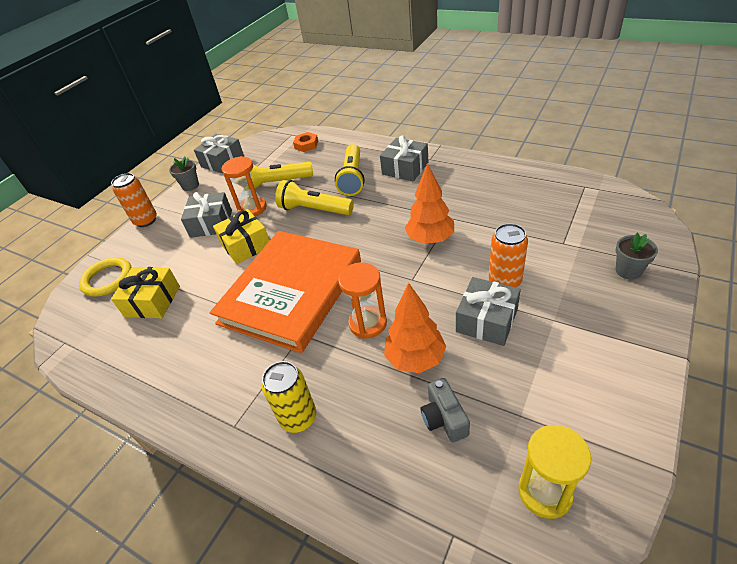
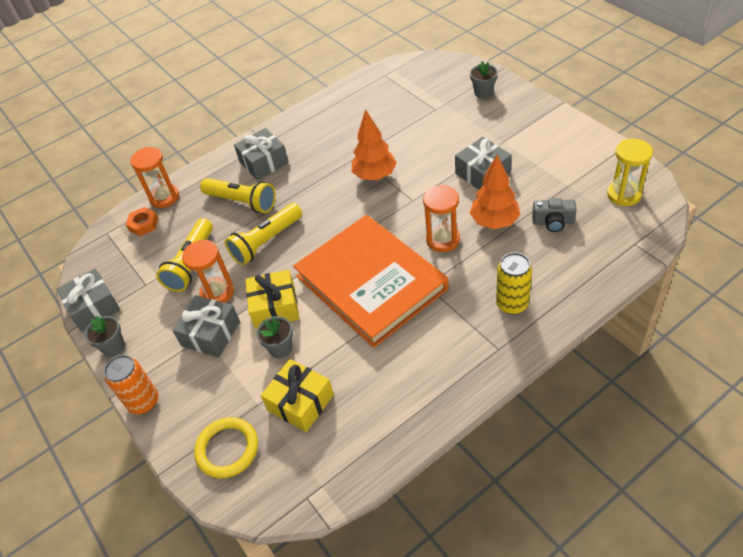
camera: 65 degrees left, 5 degrees up
orange can [489,223,528,287] -> none
none -> orange hourglass [130,147,179,208]
none -> grey flower pot [256,316,293,358]

